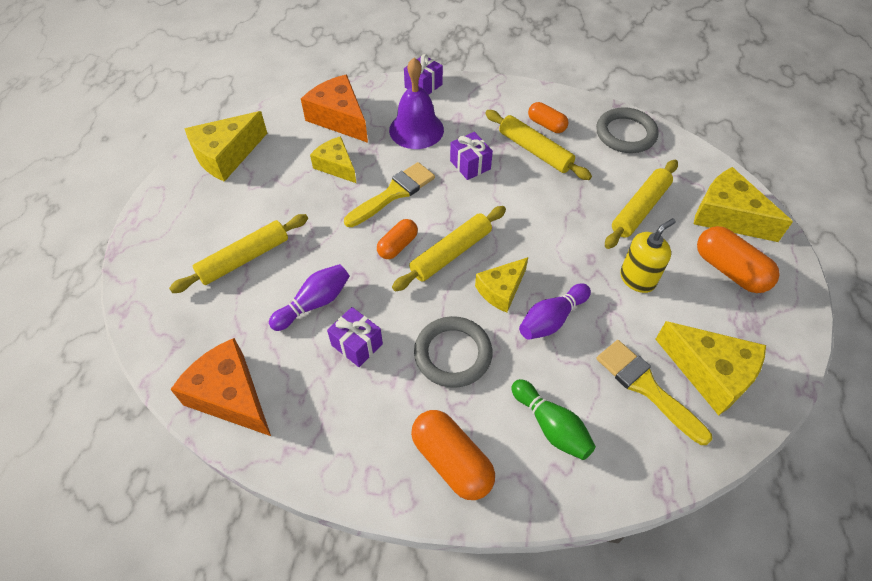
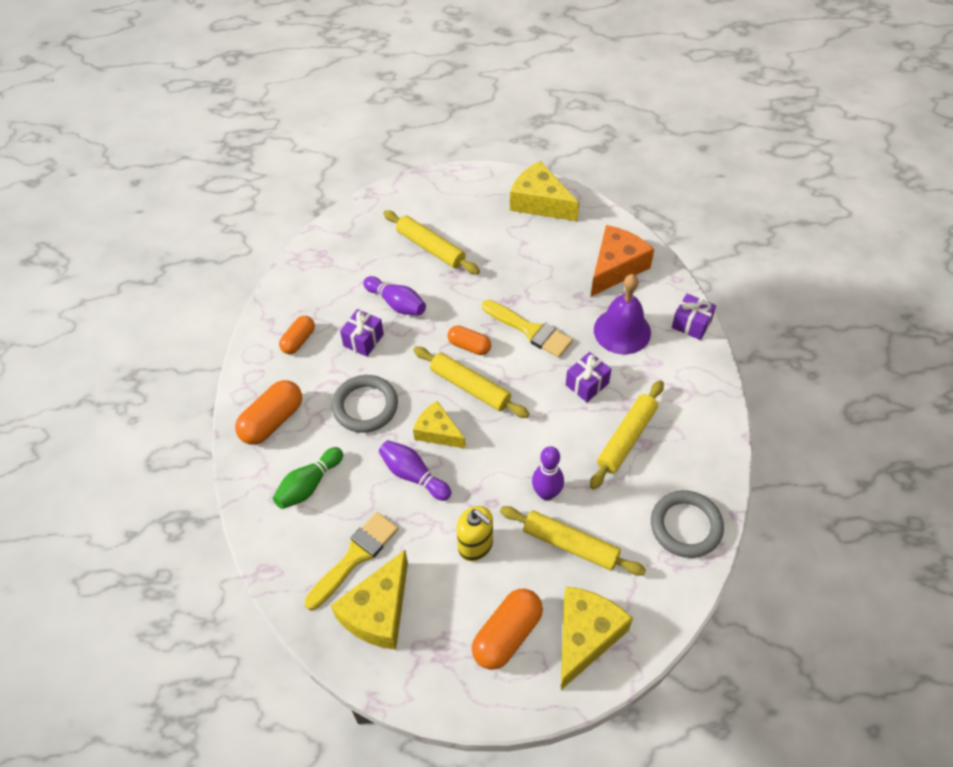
camera: 80 degrees right, 0 degrees up
orange cheese [170,338,271,436] -> none
yellow cheese [310,136,356,183] -> none
orange capsule [528,102,569,133] -> orange capsule moved to [279,316,315,354]
none -> purple bowling pin [532,446,564,500]

